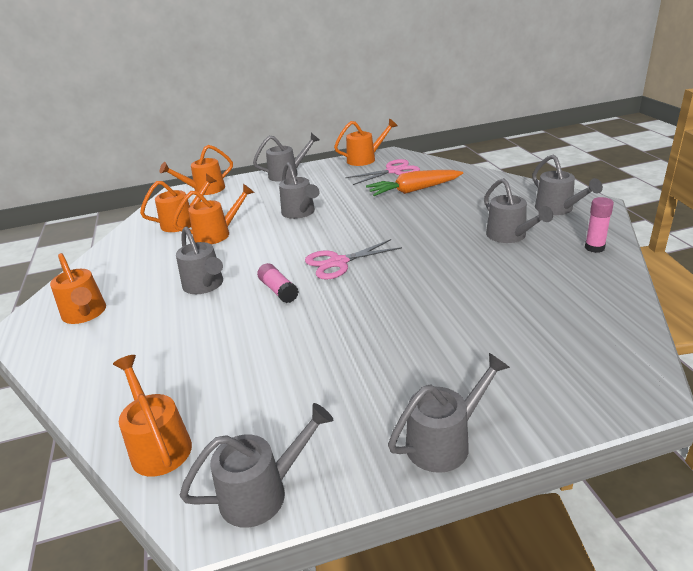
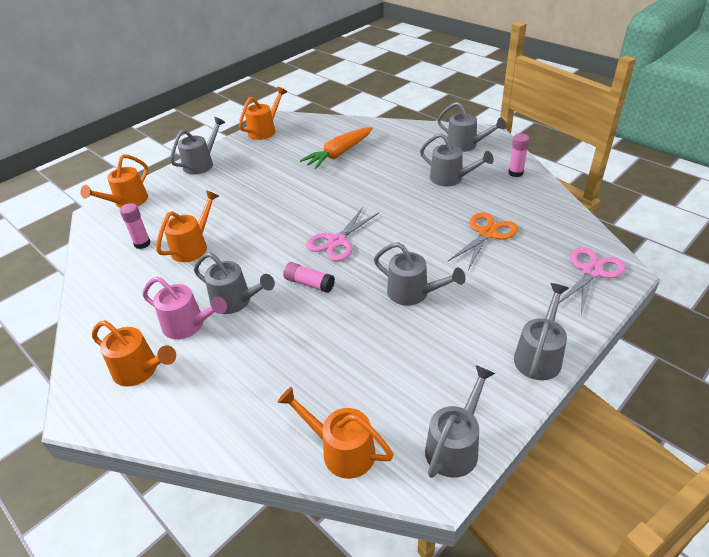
camera: 30 degrees left, 10 degrees up
orange watering can [140,173,216,232] -> pink glue stick [120,203,151,249]
grey watering can [279,162,319,219] -> grey watering can moved to [374,242,465,306]
pink scissors [345,159,420,185] -> pink scissors moved to [558,247,625,314]
none -> pink watering can [143,277,227,339]
none -> orange scissors [448,213,518,270]

